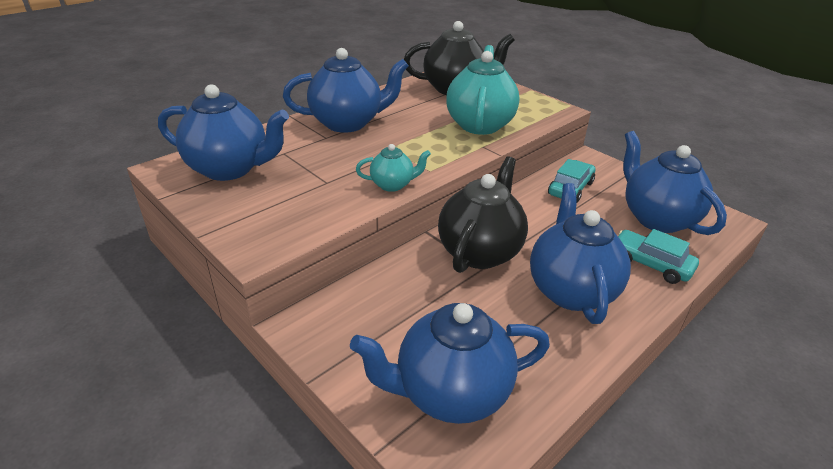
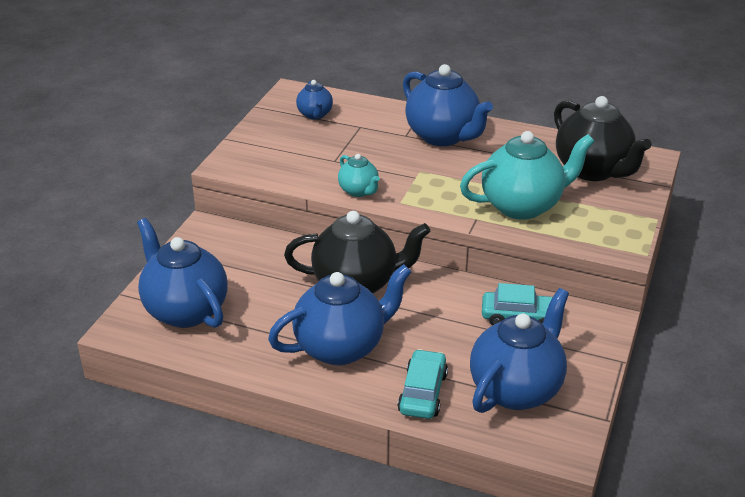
camera: 65 degrees right, 0 degrees up
blue teapot [158,84,289,181] -> blue teapot [296,80,333,120], size x0.51

